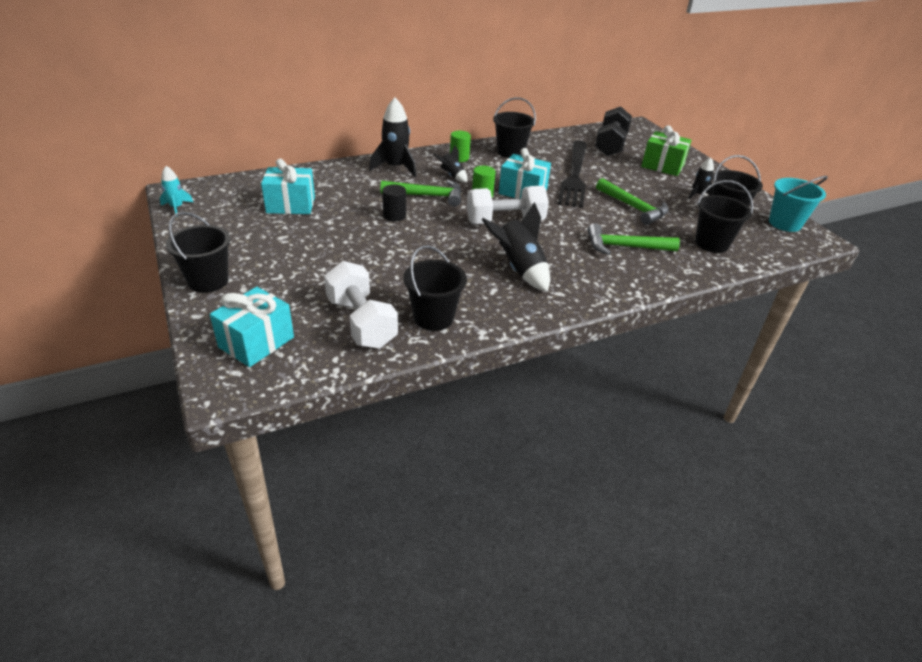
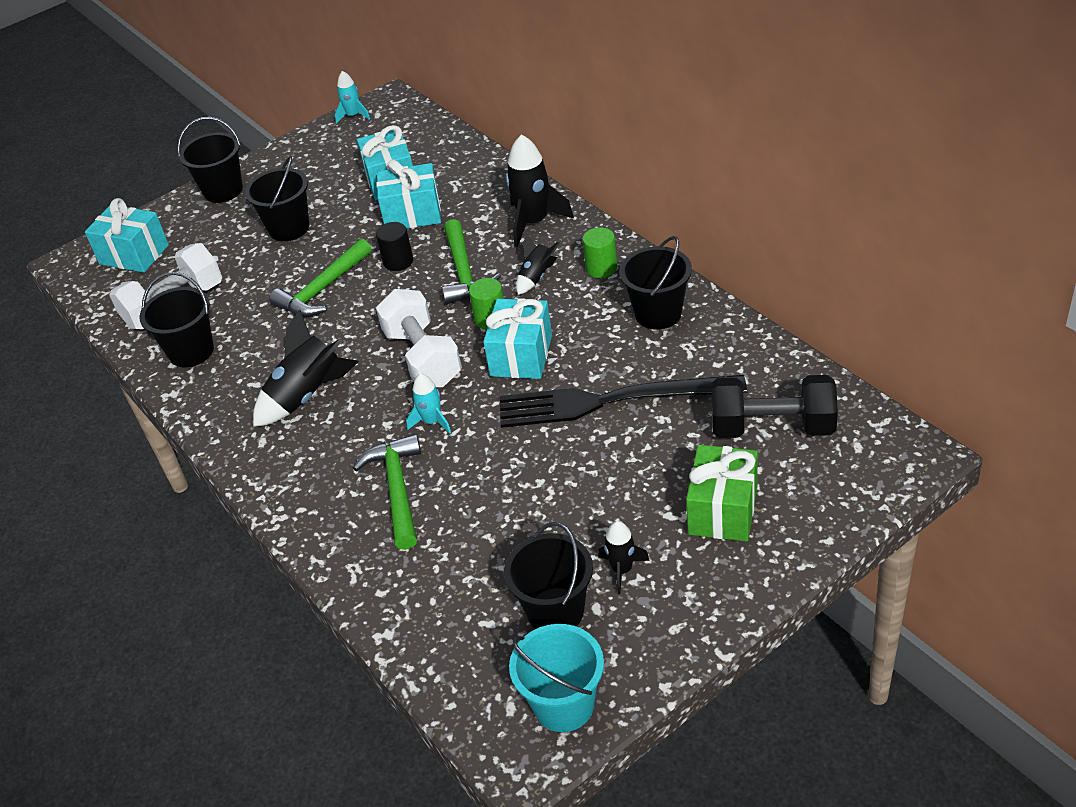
camera: 85 degrees right, 5 degrees up
green hammer [596,178,669,225] -> green hammer moved to [269,238,372,316]
black bucket [695,180,753,253] -> black bucket moved to [245,156,309,241]
none -> turquoise gift [376,159,441,229]
none -> turquoise rocket [406,373,451,434]

